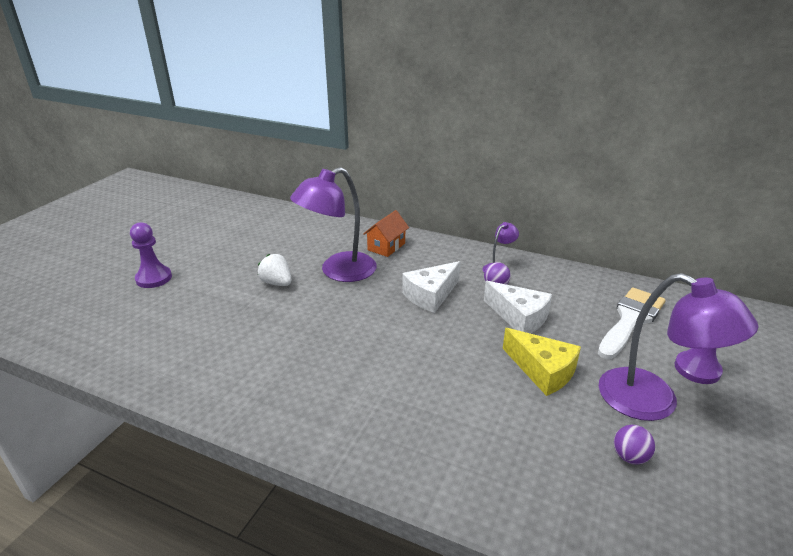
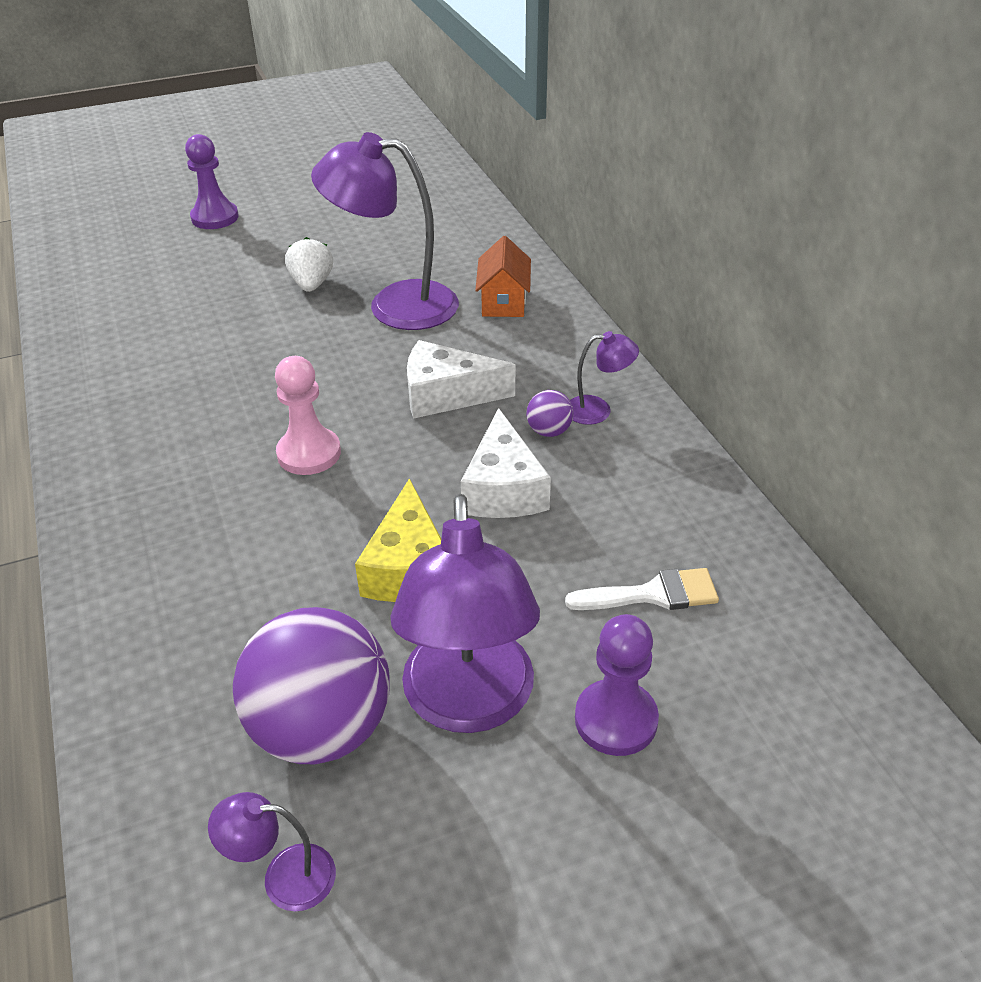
camera: 45 degrees right, 10 degrees up
orange house [363,210,409,257] -> orange house turned 75 degrees counterclockwise [475,236,531,317]
white brush [598,287,665,359] -> white brush [565,568,719,610], size x0.63
purple ball [614,425,655,465] -> purple ball [233,607,390,764], size x2.37
none -> purple lamp [208,792,336,912]
none -> pink pawn [275,356,341,475]

